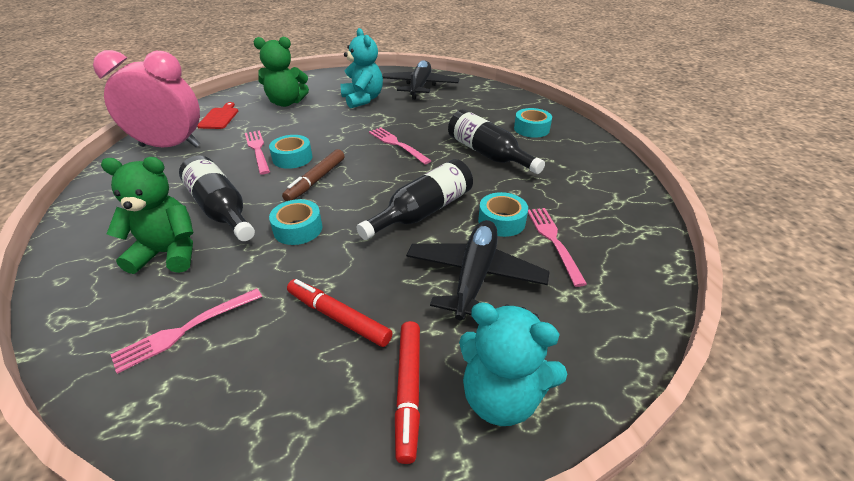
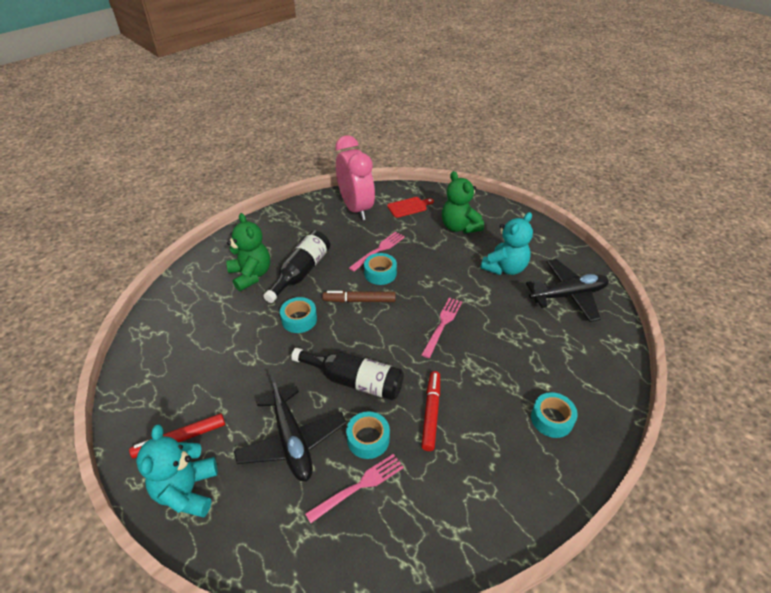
camera: 65 degrees right, 5 degrees up
pink fork [110,288,262,374] -> none
red marker [287,279,392,347] -> red marker moved to [421,371,440,451]
black plane [406,220,550,320] -> black plane turned 75 degrees clockwise [234,376,347,482]
black bottle [448,109,545,174] -> none

